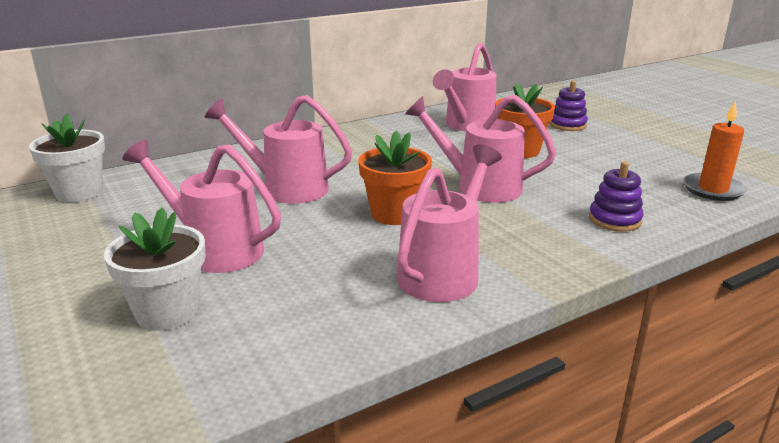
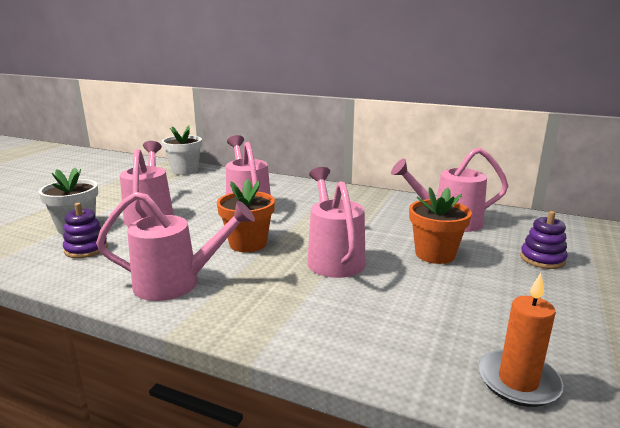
camera: 55 degrees right, 5 degrees down
purple stacking toy [589,161,644,232] -> purple stacking toy moved to [63,203,108,258]

